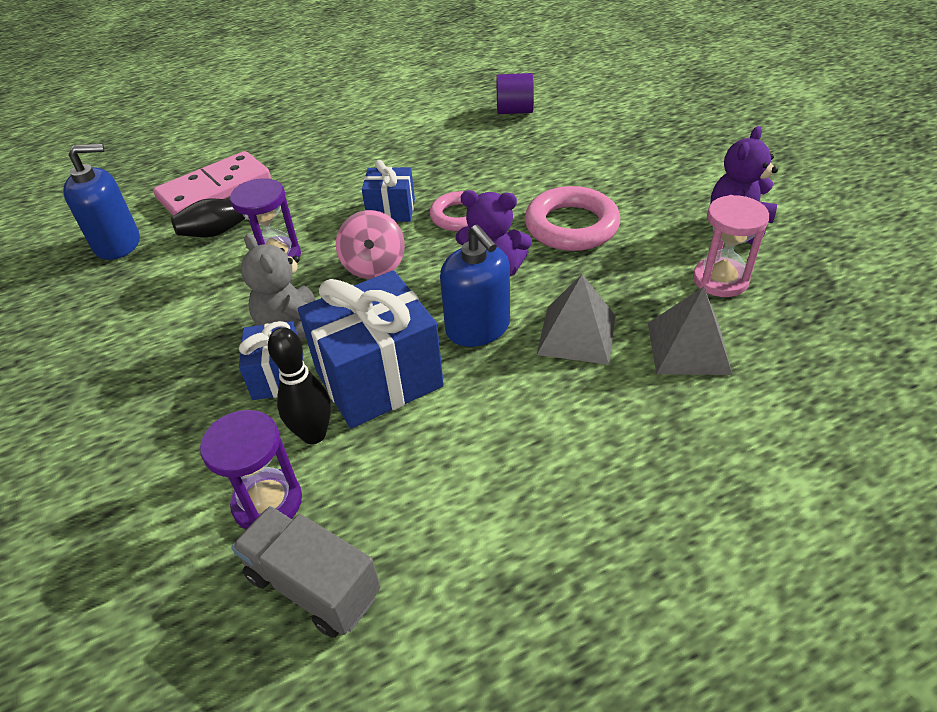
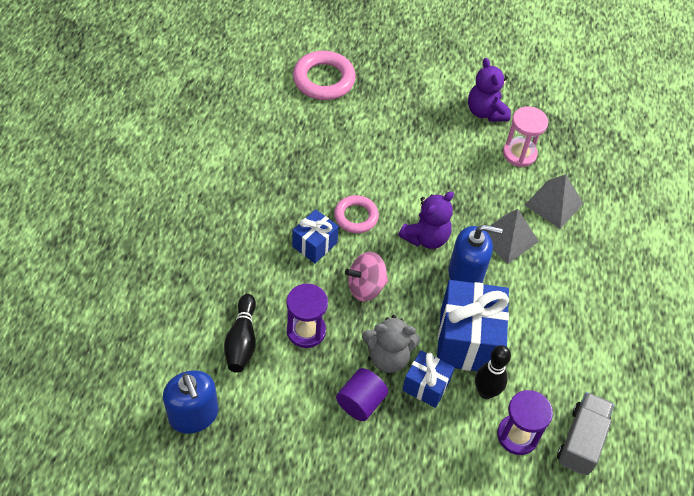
camera: 60 degrees left, 10 degrees up
blue soap dispenser [63,144,140,260] -> blue soap dispenser turned 135 degrees clockwise [163,370,218,434]
pink domino [153,151,271,216] -> none
grey truck [231,506,381,638] -> grey truck turned 135 degrees clockwise [557,392,614,475]
pink spinning top [336,210,405,279] -> pink spinning top turned 135 degrees clockwise [345,252,388,301]
purple cylinder [496,73,534,114] -> purple cylinder moved to [336,368,388,421]
pink ring [525,186,620,251] -> pink ring moved to [293,51,356,100]

